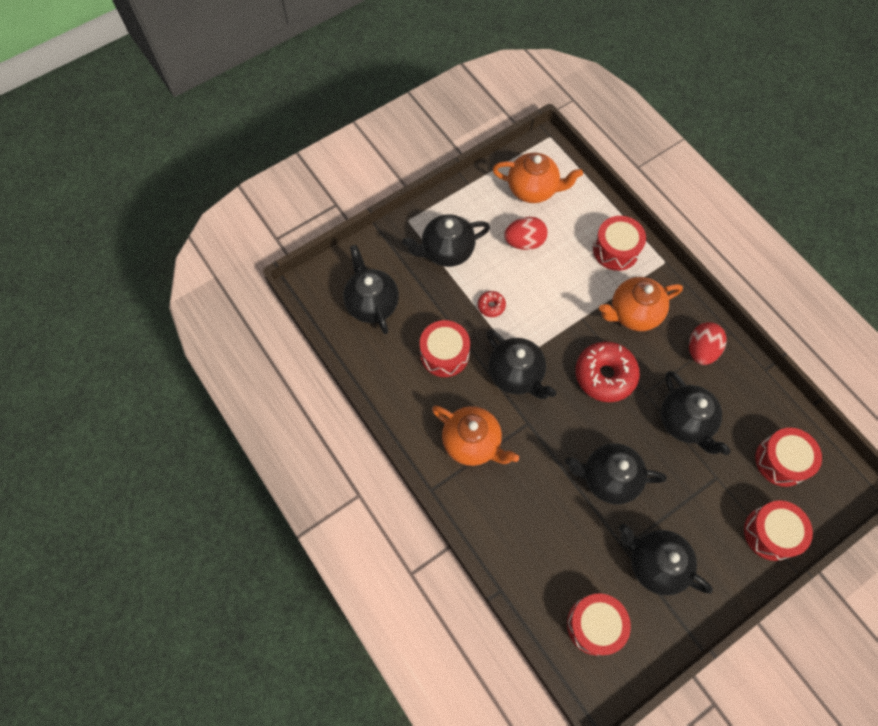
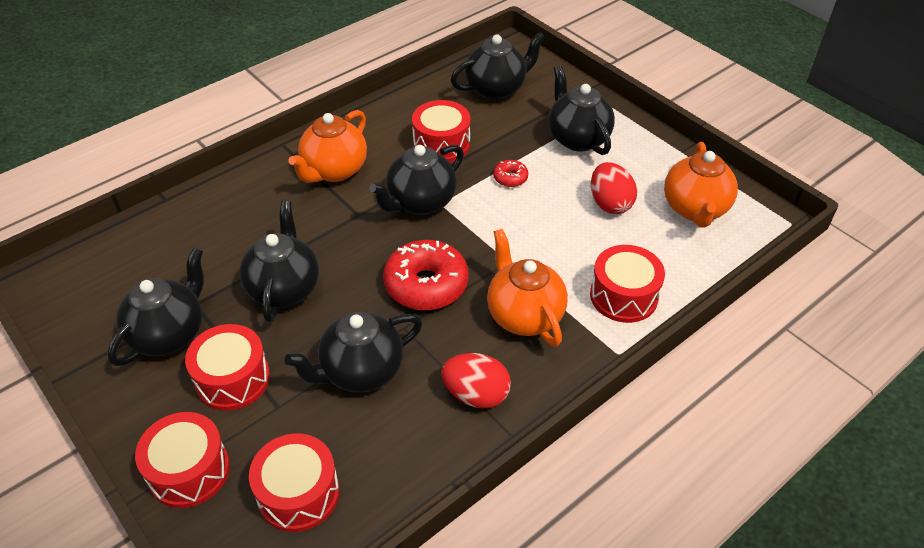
camera: 85 degrees right, 20 degrees down
red drum [567,593,631,655] -> red drum moved to [185,324,270,411]

